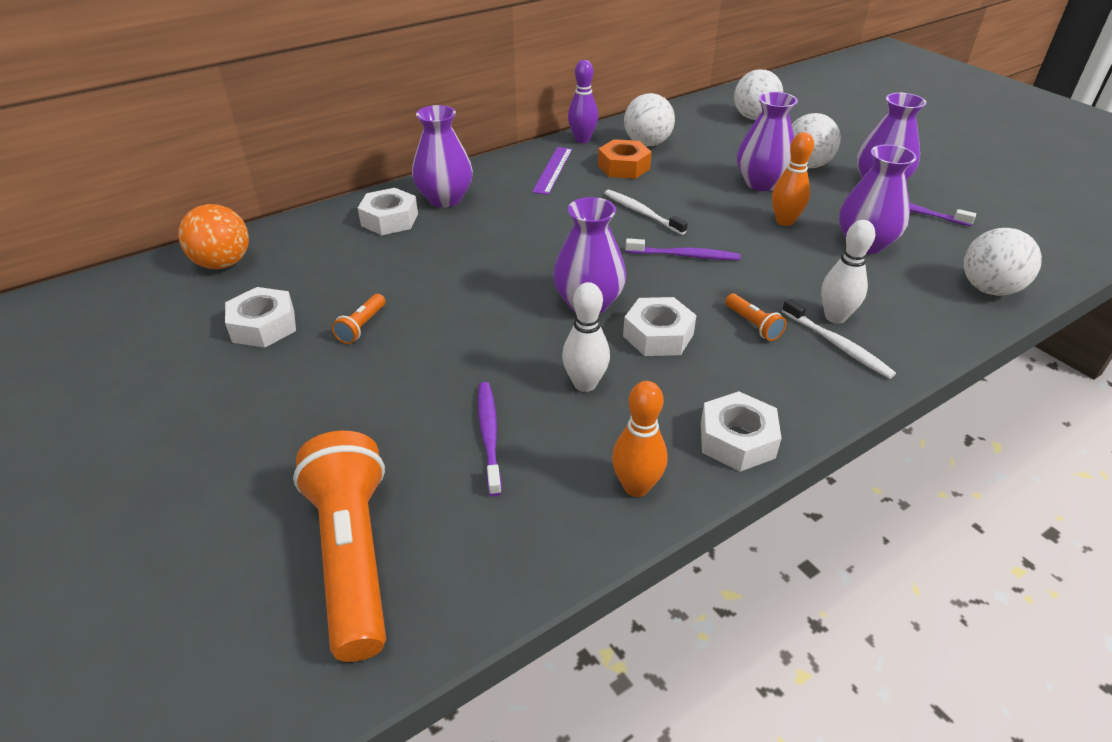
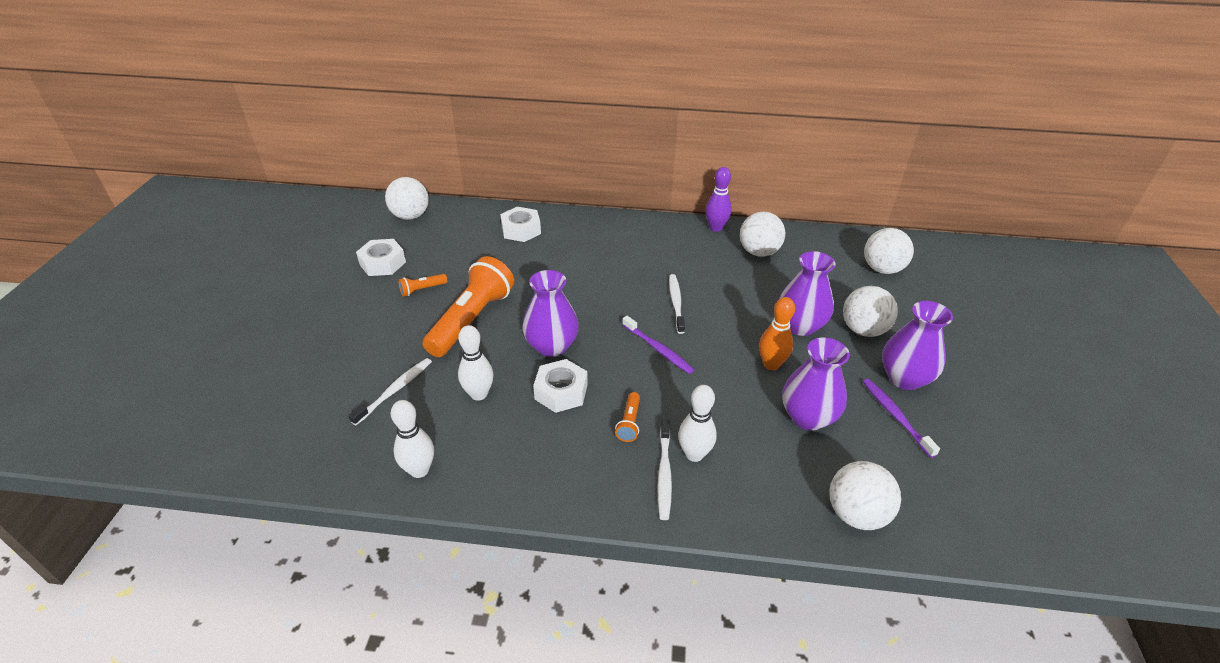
camera: 40 degrees right, 0 degrees up
orange ball [178,204,249,269] -> white ball [385,177,429,220]
orange flashlight [293,431,386,662] -> orange flashlight moved to [422,256,514,357]
purple vase [412,105,473,207] -> none
purple toothbrush [478,382,502,496] -> white toothbrush [348,358,432,425]
purple ruler [532,147,572,195] -> none
orange nut [598,139,652,179] -> none
orange bowling pin [612,381,667,497] -> white bowling pin [391,400,434,478]
white nut [701,391,782,472] -> none

